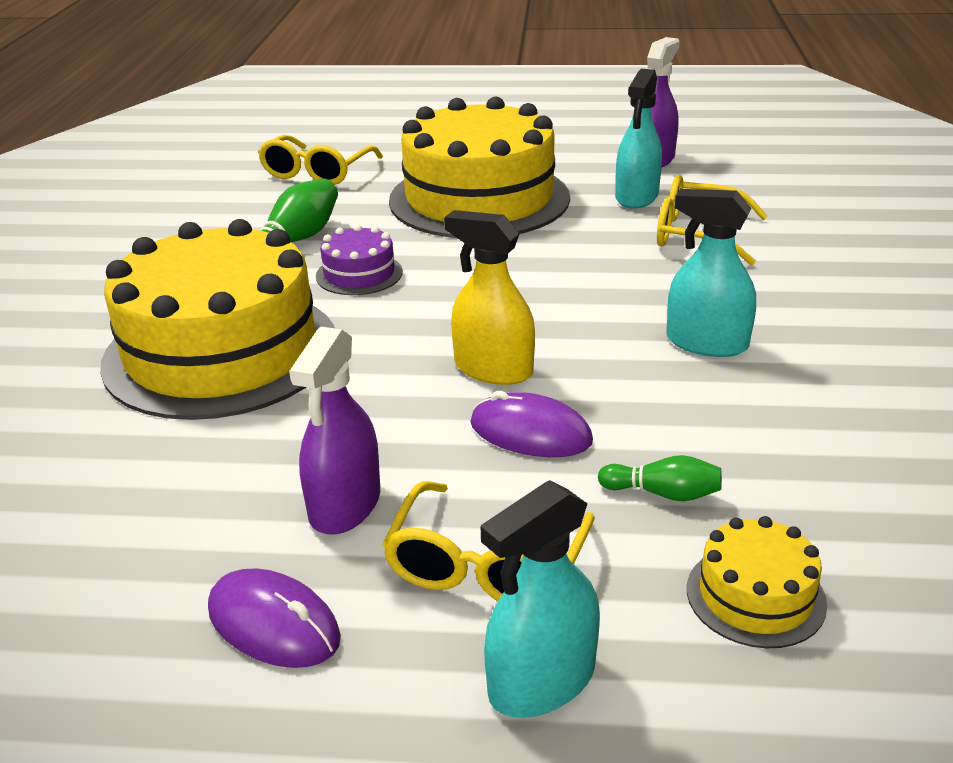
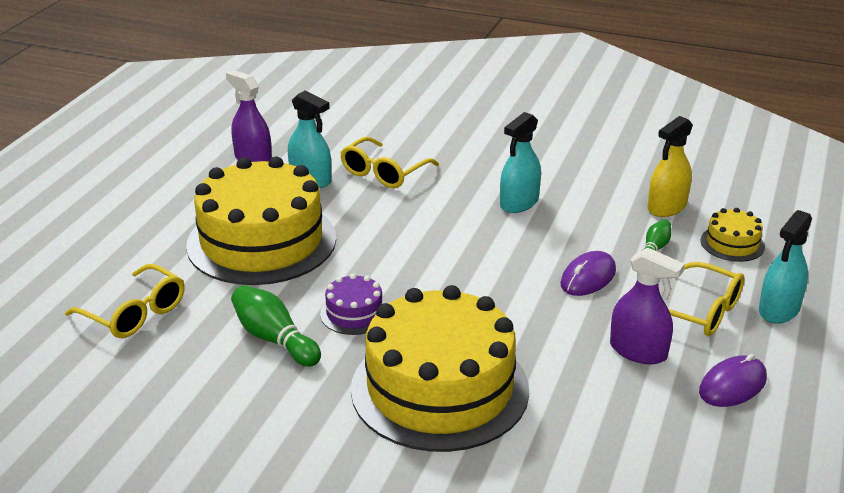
camera: 75 degrees left, 0 degrees up
yellow spray bottle [444,210,535,385] -> yellow spray bottle moved to [648,116,693,217]
turquoise spray bottle [480,480,600,718] -> turquoise spray bottle turned 60 degrees clockwise [759,210,812,324]

